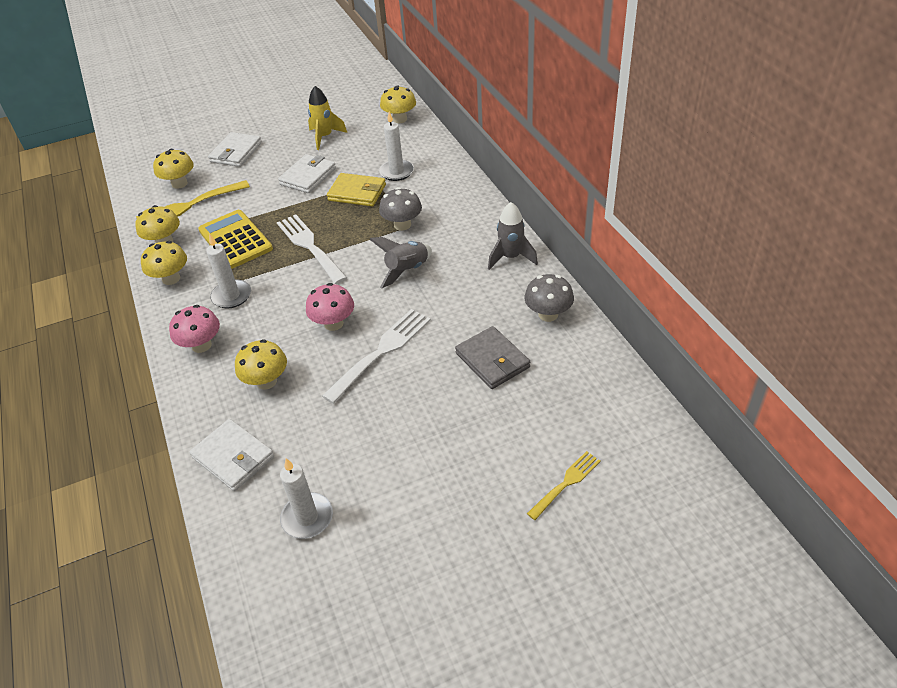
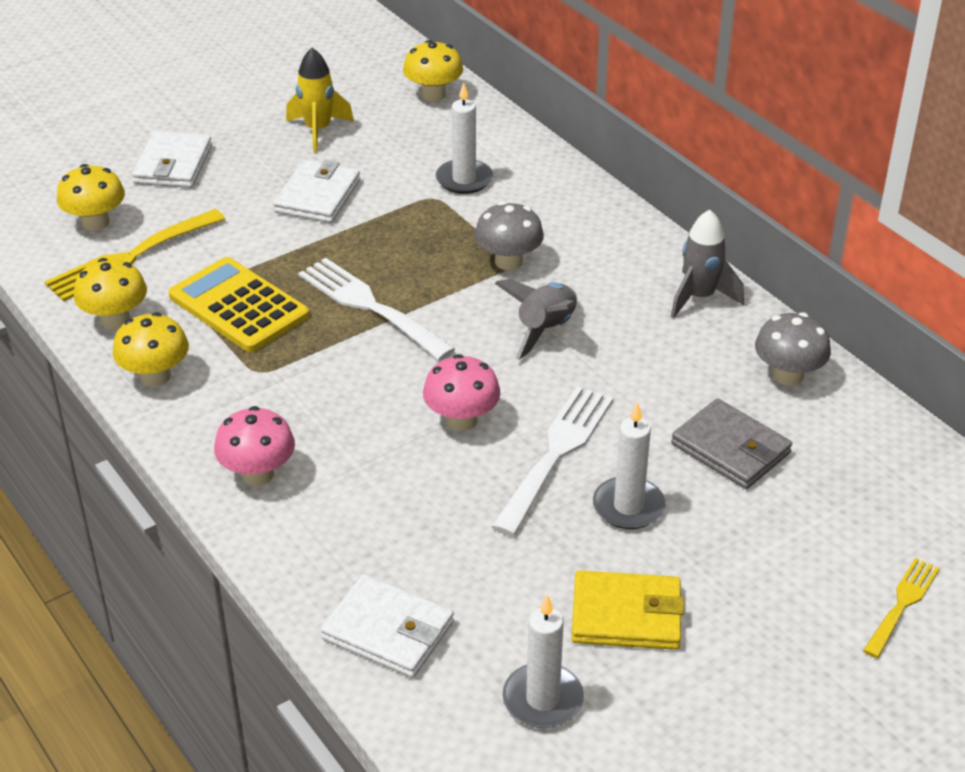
camera: 15 degrees left, 5 degrees down
white candle [206,234,251,308] -> white candle moved to [593,402,665,529]
yellow mushroom [235,339,287,390] -> none
yellow wallet [327,173,386,206] -> yellow wallet moved to [572,570,684,650]

